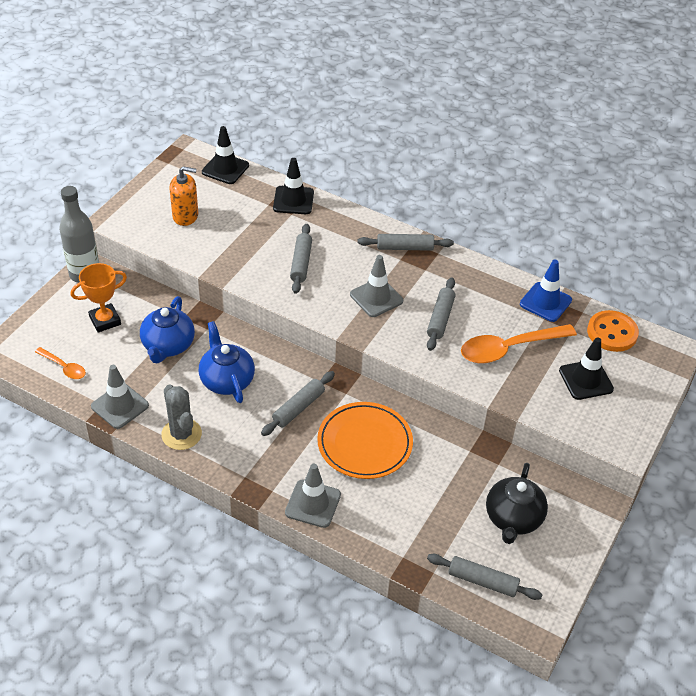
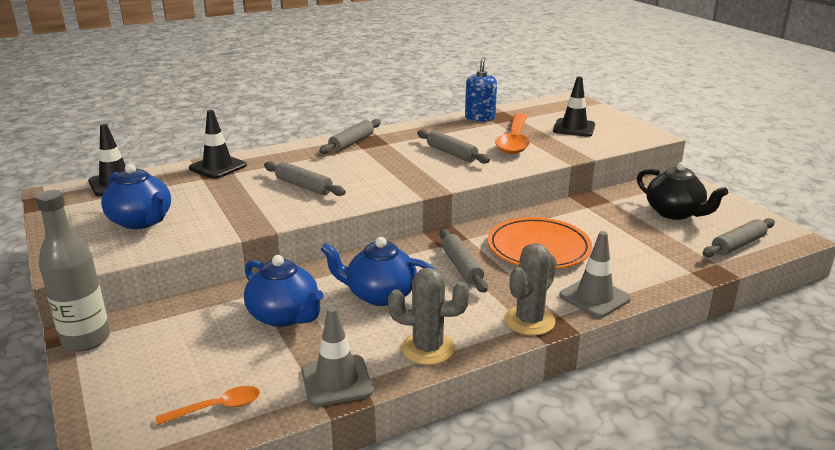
camera: 55 degrees left, 20 degrees down
orange trophy [71,263,127,333] -> none
orange soap dispenser [169,166,198,226] -> blue teapot [101,163,171,229]
grey traffic cone [350,255,403,317] -> none
blue traffic cone [520,260,572,322] -> blue soap dispenser [465,57,497,122]
orange button [587,310,639,352] -> none
none -> grey cactus [504,243,557,335]

